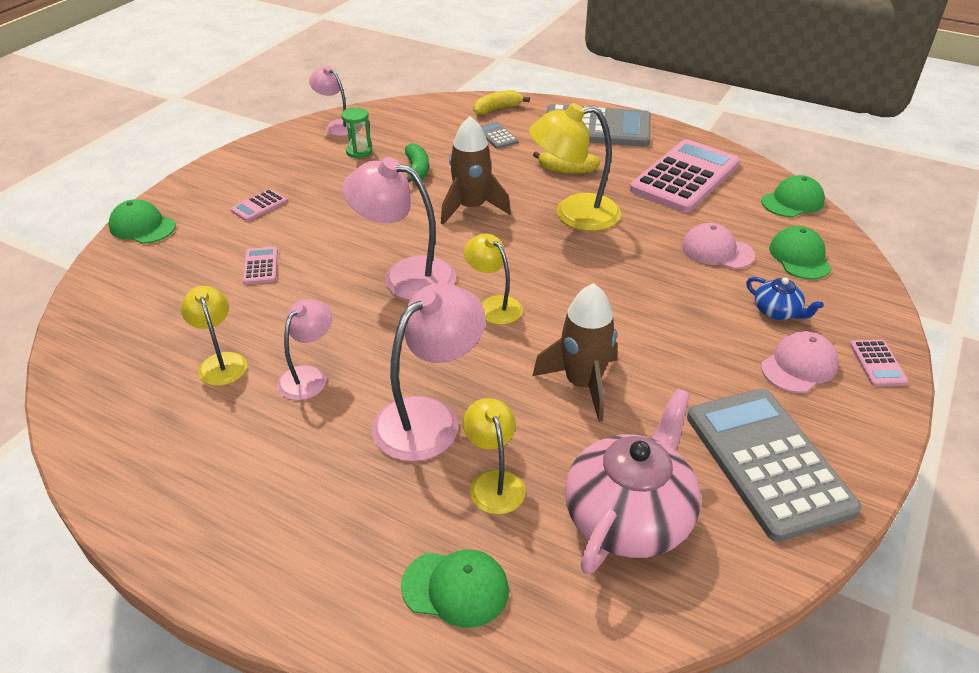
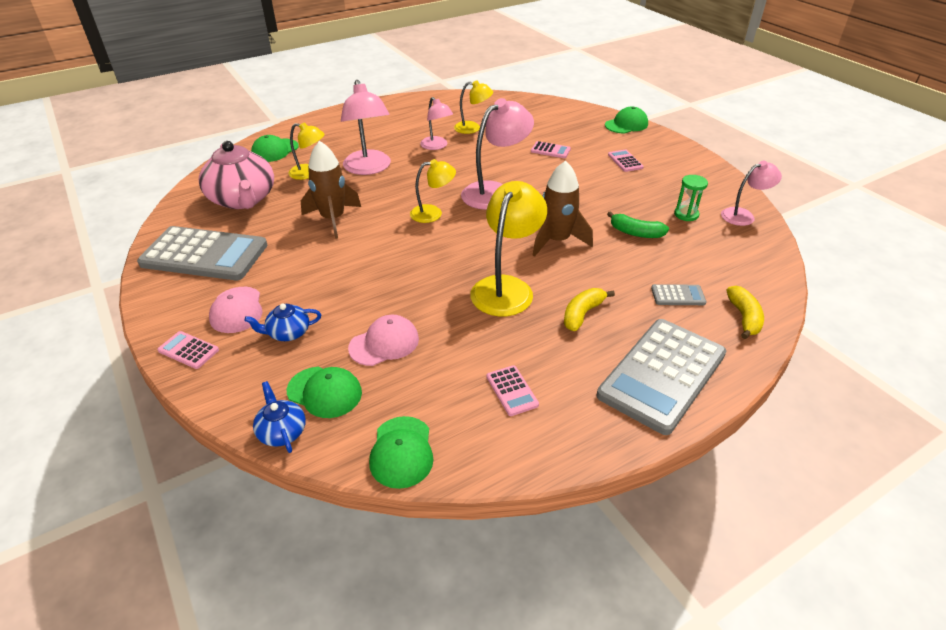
camera: 120 degrees right, 0 degrees up
pink calculator [630,139,740,213] -> pink calculator [486,365,539,416], size x0.41
none -> blue teapot [253,381,306,453]

